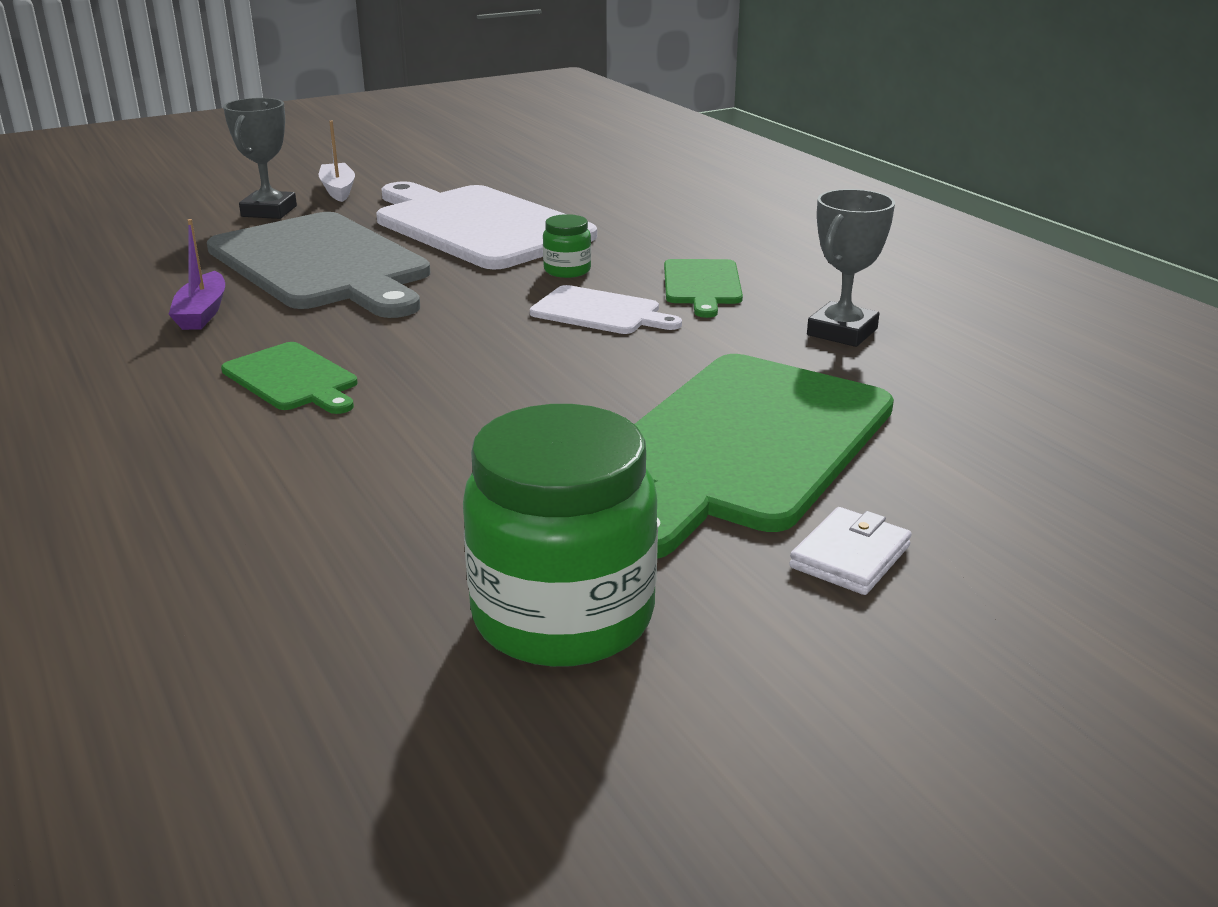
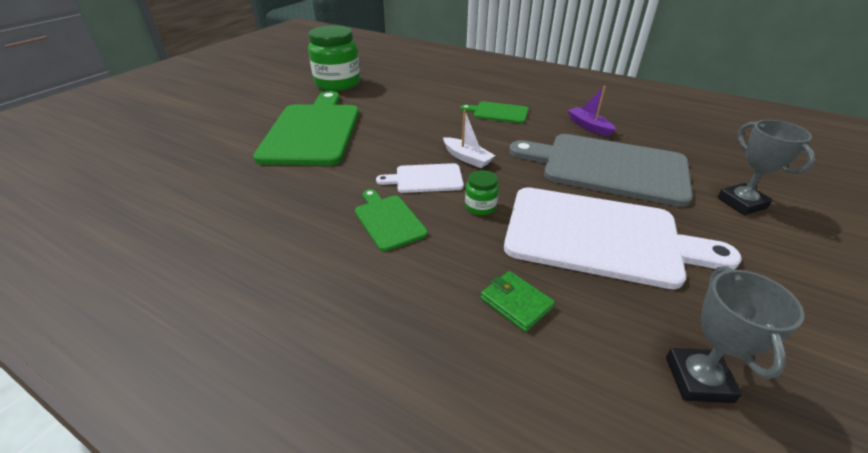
camera: 150 degrees right, 10 degrees up
white boat [319,121,355,202] -> white boat moved to [443,110,495,168]
white wallet [789,507,912,595] -> none
grey trophy [807,189,895,347] -> grey trophy moved to [666,266,804,403]
none -> green wallet [480,271,555,332]

